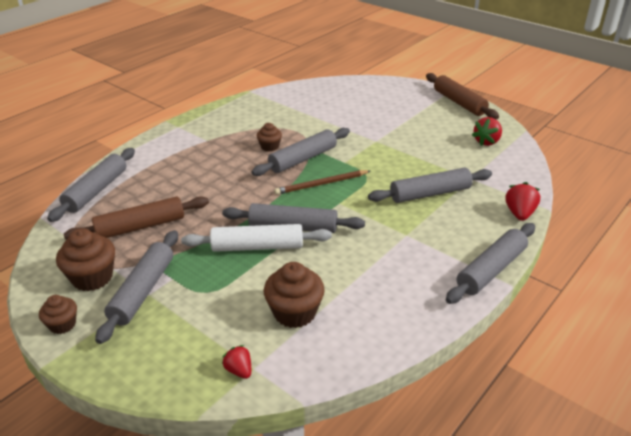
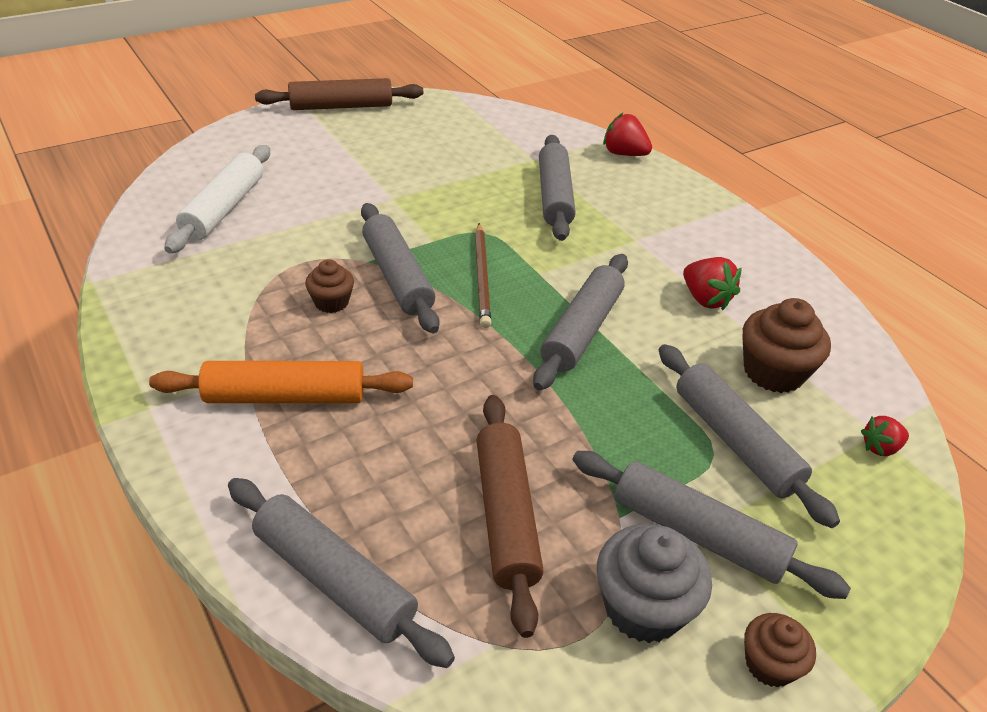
camera: 75 degrees left, 5 degrees up
brown cupcake [56,228,115,291] -> grey cupcake [597,524,712,643]
white rolling pin [181,224,332,252] -> white rolling pin moved to [164,145,270,253]
grey rolling pin [446,223,535,304] -> grey rolling pin moved to [659,344,840,528]
red strawberry [472,117,502,146] -> red strawberry moved to [683,257,742,310]
none -> orange rolling pin [149,361,413,403]

